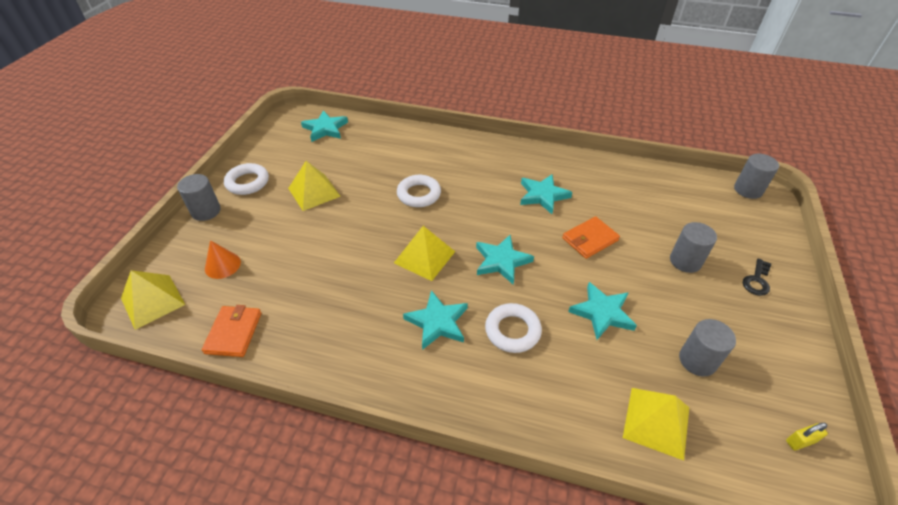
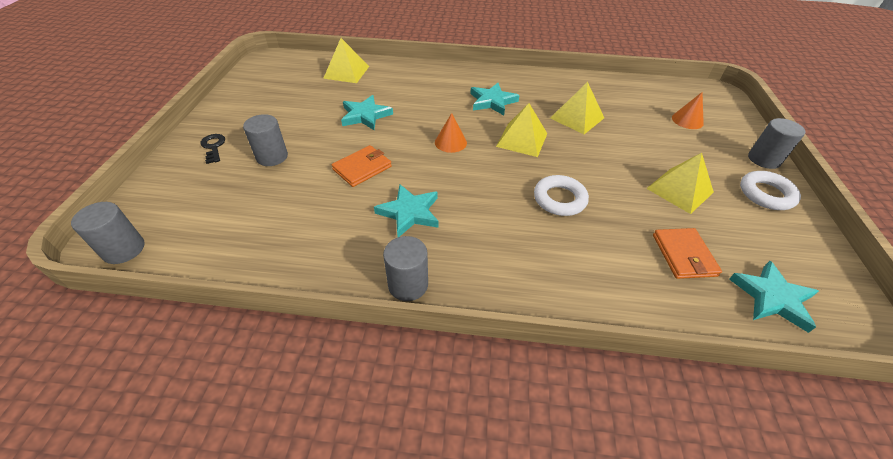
camera: 170 degrees right, 0 degrees up
yellow pyramid [121,270,185,330] -> yellow pyramid moved to [550,82,604,134]
orange wallet [202,305,261,357] -> orange wallet moved to [653,228,722,279]
turquoise star [476,235,534,284] -> orange cone [435,113,467,153]
white ring [485,303,542,353] -> none
grey cylinder [679,319,736,376] -> grey cylinder moved to [383,236,428,301]
black key [743,259,771,296] -> black key turned 45 degrees counterclockwise [200,134,225,164]
yellow padlock [786,423,828,450] -> none

